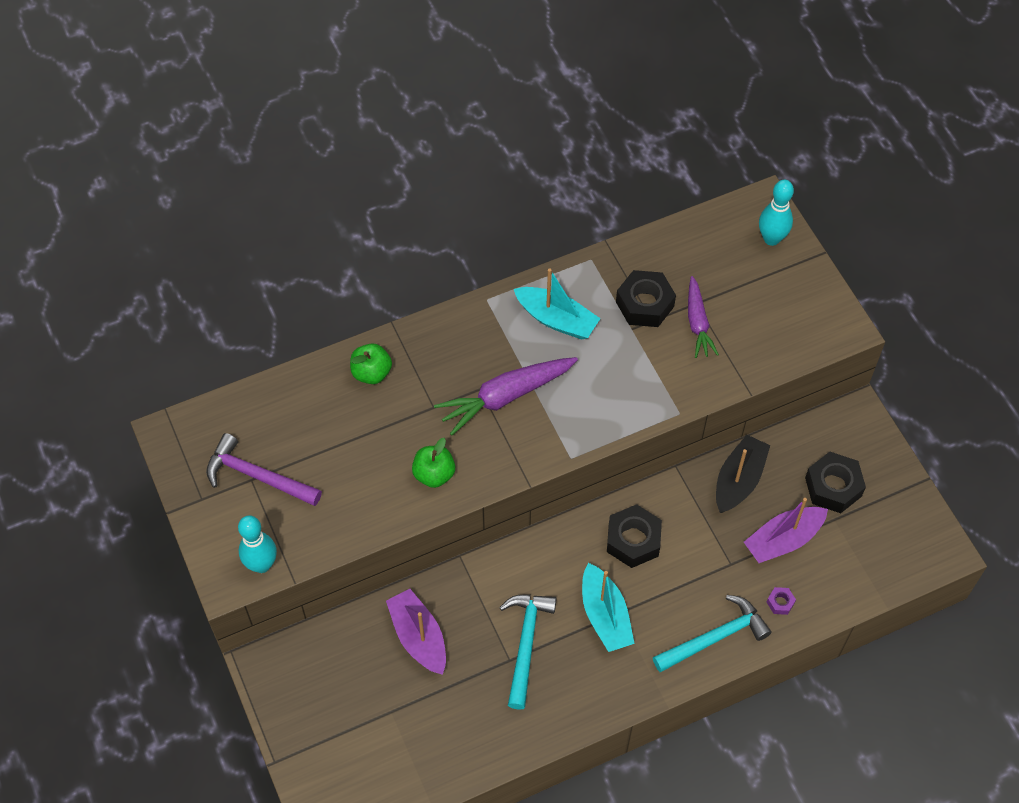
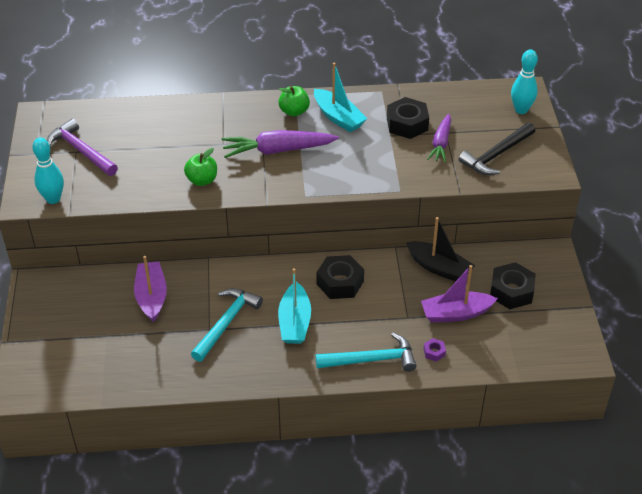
camera: 20 degrees right, 15 degrees down
green apple [350,343,392,384] -> green apple moved to [278,86,310,117]
black boat [716,435,770,513] -> black boat turned 75 degrees clockwise [406,217,475,281]
none -> black hammer [459,122,535,175]

